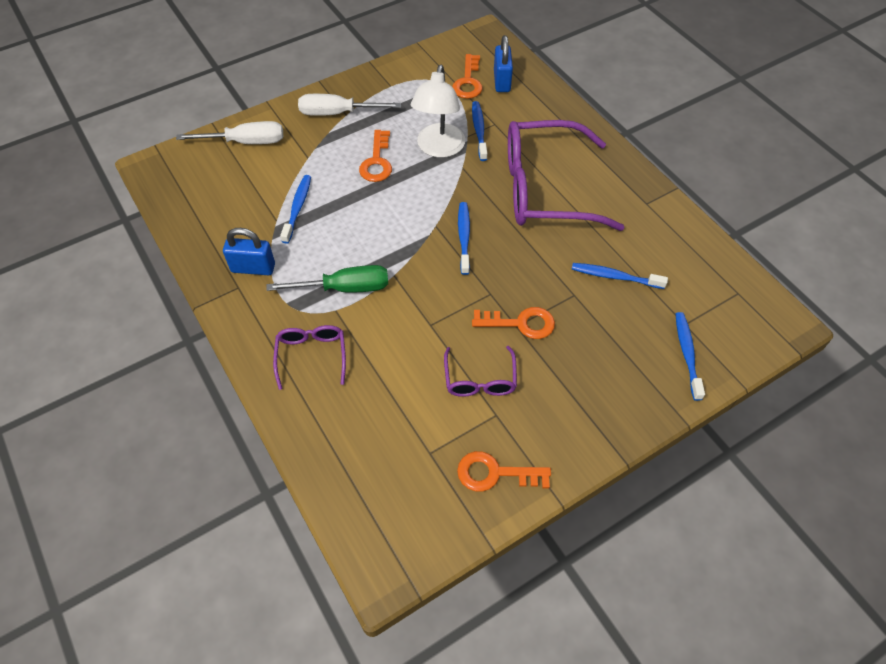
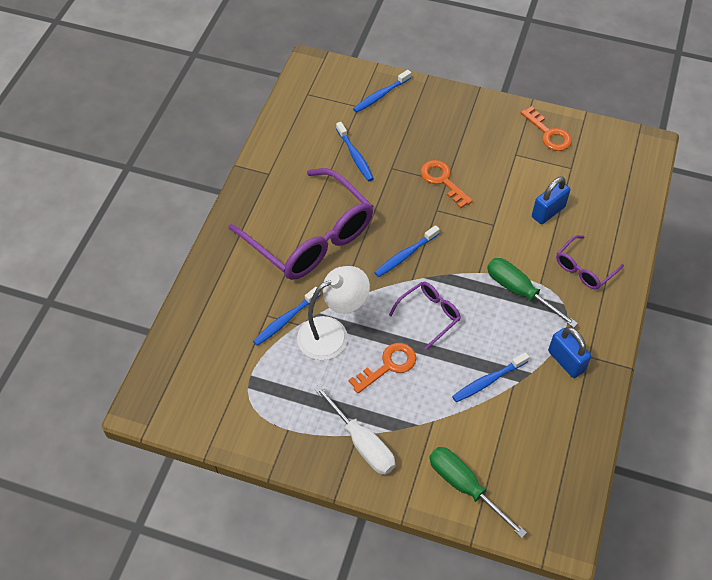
camera: 130 degrees left, 0 degrees up
white screwdriver [176,121,283,144] -> green screwdriver [429,447,527,538]
purple glasses [444,346,517,397] -> purple glasses moved to [389,282,461,350]
orange key [452,54,482,99] -> none
blue padlock [494,35,513,92] -> blue padlock moved to [532,176,571,224]

